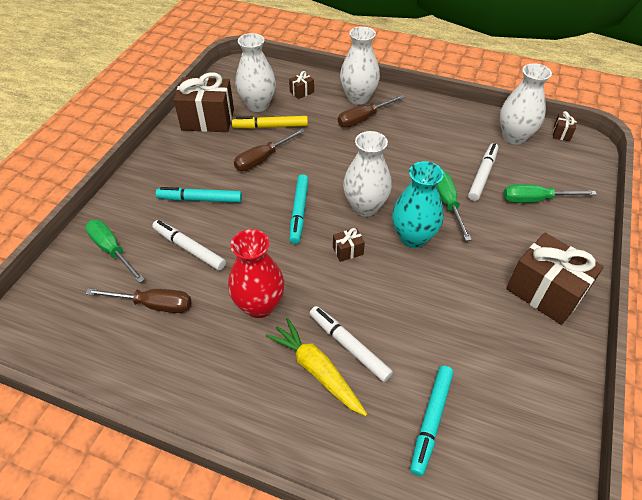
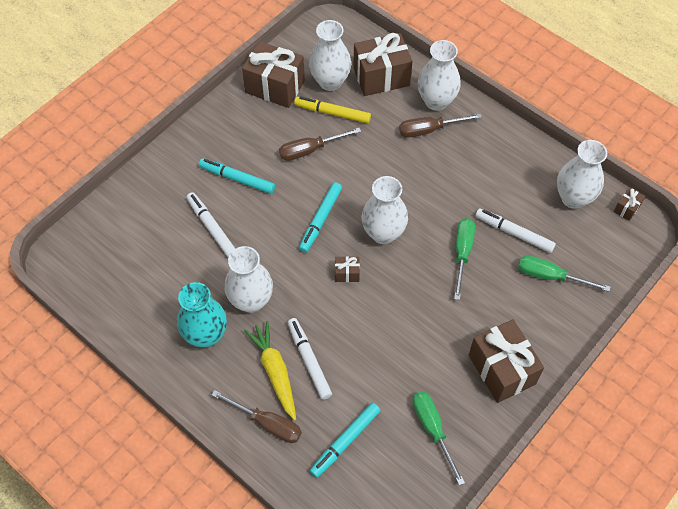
camera: 20 degrees right, 10 degrees up
green screwdriver [85,220,145,283] -> green screwdriver moved to [413,391,465,485]
brown screwdriver [86,289,191,313] -> brown screwdriver moved to [212,390,302,443]
red vase [228,229,285,318] -> white vase [224,246,273,313]
brown gift [289,71,314,99] -> brown gift [353,33,412,96], size x2.28
turquoise vase [392,161,444,248] -> turquoise vase moved to [177,282,227,348]
white marker [468,143,498,201] -> white marker turned 105 degrees counterclockwise [475,208,556,253]

